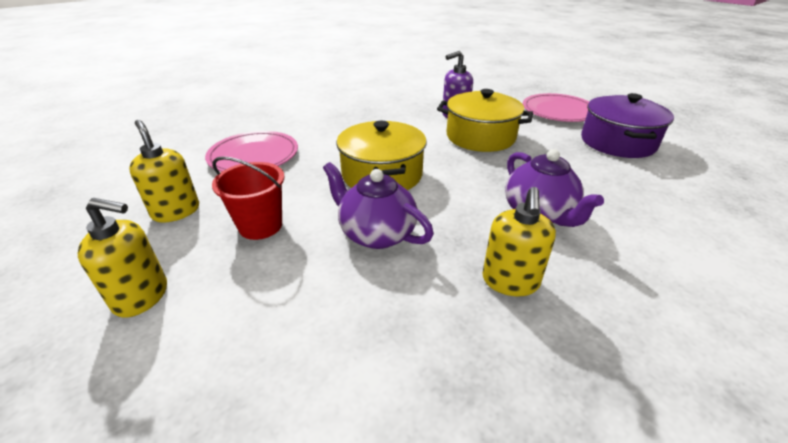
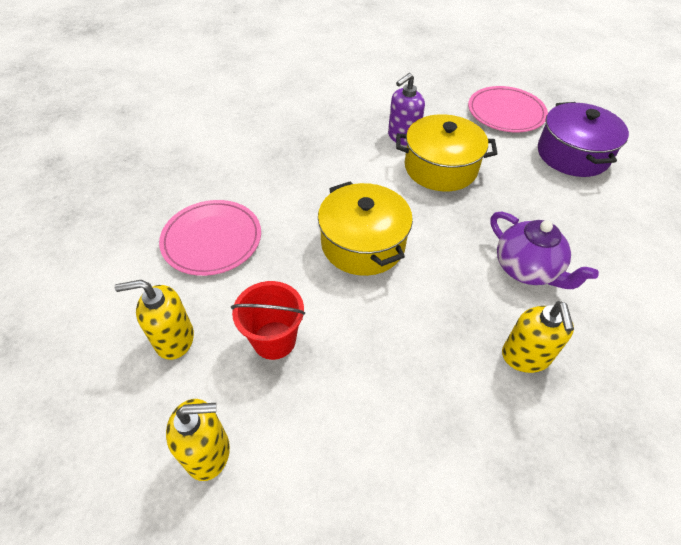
camera: 15 degrees left, 15 degrees up
yellow soap dispenser [129,120,199,223] -> yellow soap dispenser turned 45 degrees counterclockwise [115,280,194,360]
purple teapot [323,162,434,249] -> none

